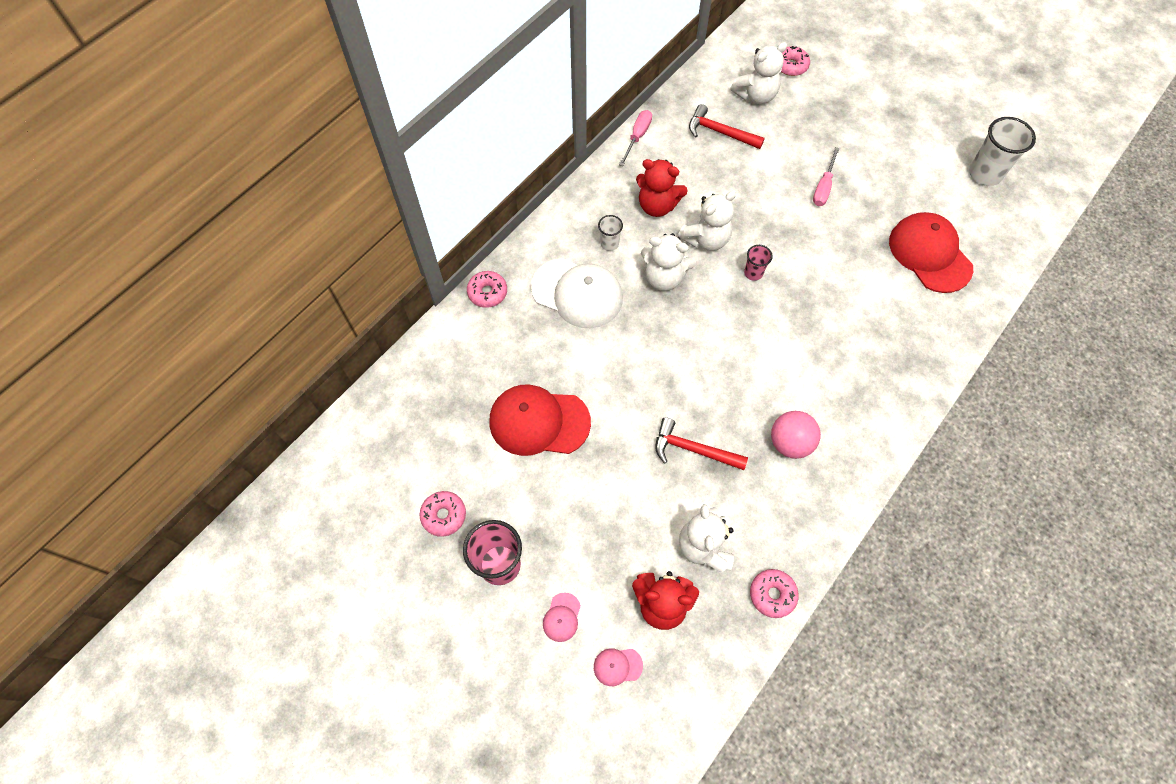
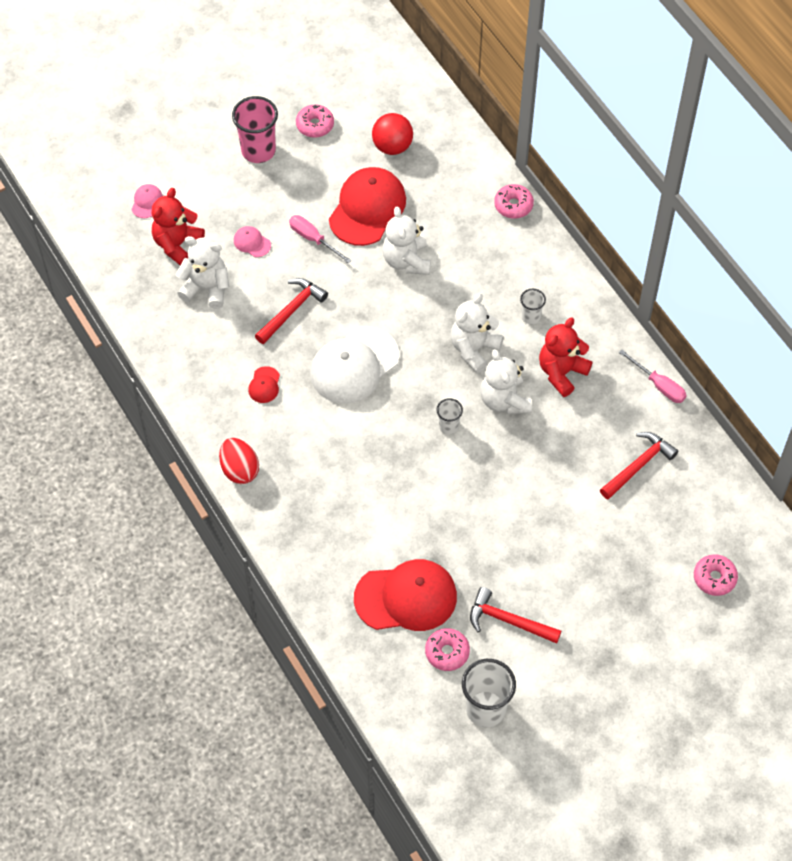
camera: 110 degrees right, 5 degrees down
white cap [531,258,623,328] -> white cap moved to [310,326,400,404]
pink cap [543,592,581,642] -> pink cap moved to [234,226,271,257]
white teddy bear [730,42,787,104] -> white teddy bear moved to [382,206,431,275]
pink cup [744,245,773,281] -> white cup [437,398,463,434]
pink donut [750,569,799,618] -> pink donut moved to [425,628,470,671]
pink ball [771,411,821,459] -> red cap [248,366,280,403]
pink screwdriver [813,147,840,206] -> pink screwdriver moved to [289,215,352,264]
none -> red egg [219,438,259,484]
none -> red ball [372,113,413,155]
none -> red hammer [470,587,561,644]

